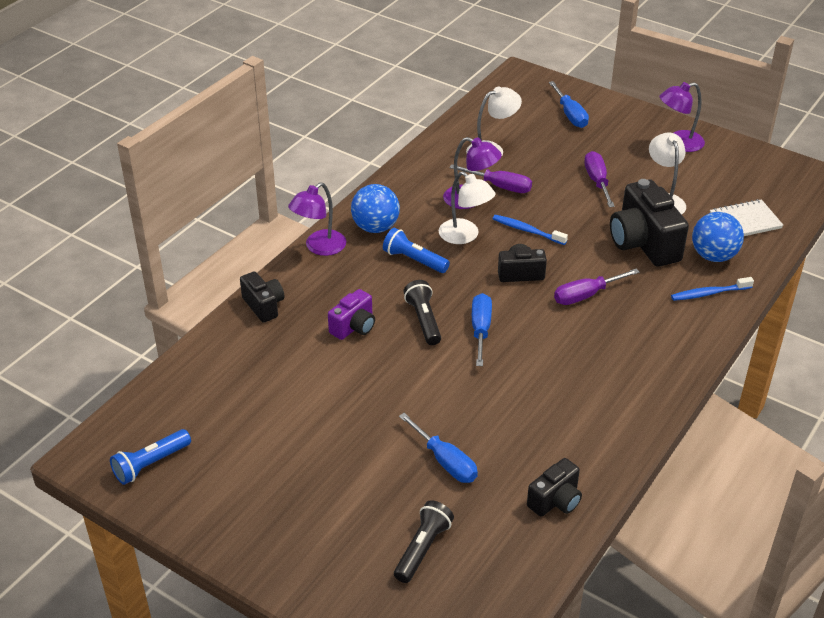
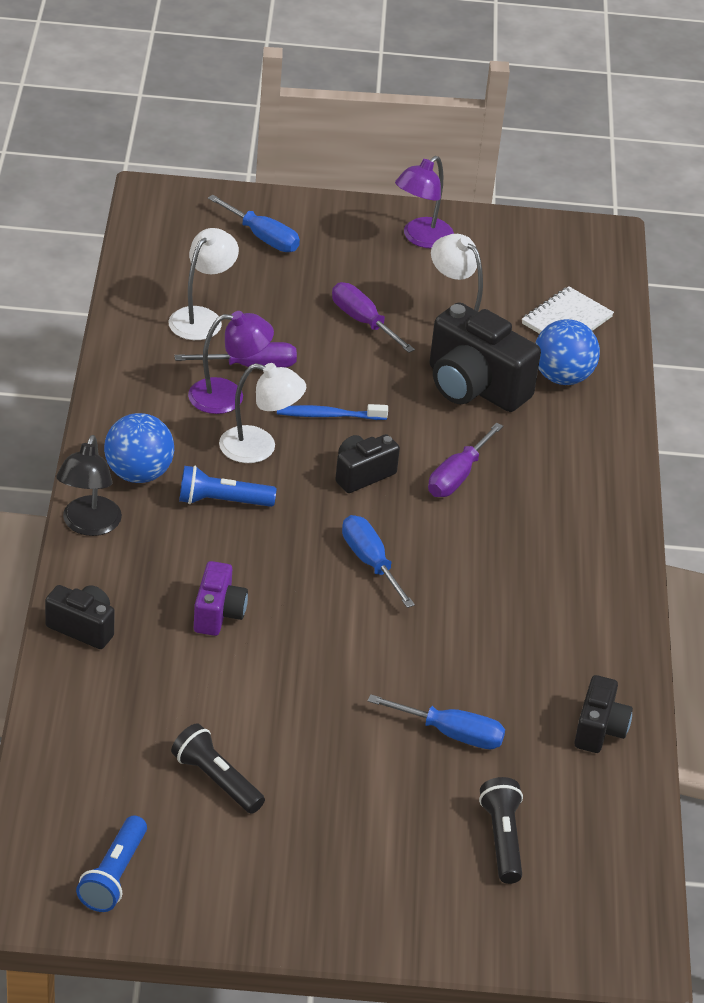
camera: 35 degrees left, 0 degrees up
purple lamp [288,182,346,256] -> black lamp [56,435,122,536]
black flashlight [404,280,441,345] -> black flashlight moved to [171,723,265,814]
blue toothbrush [671,277,754,301] -> none

